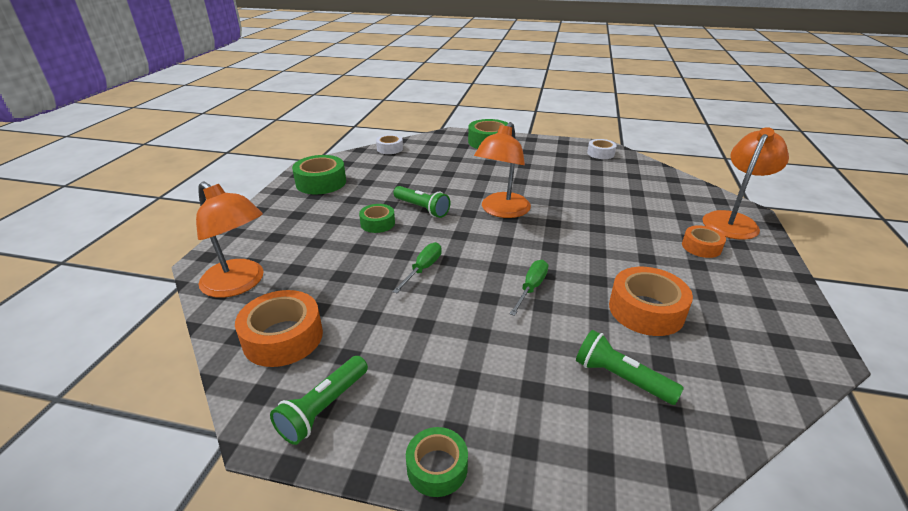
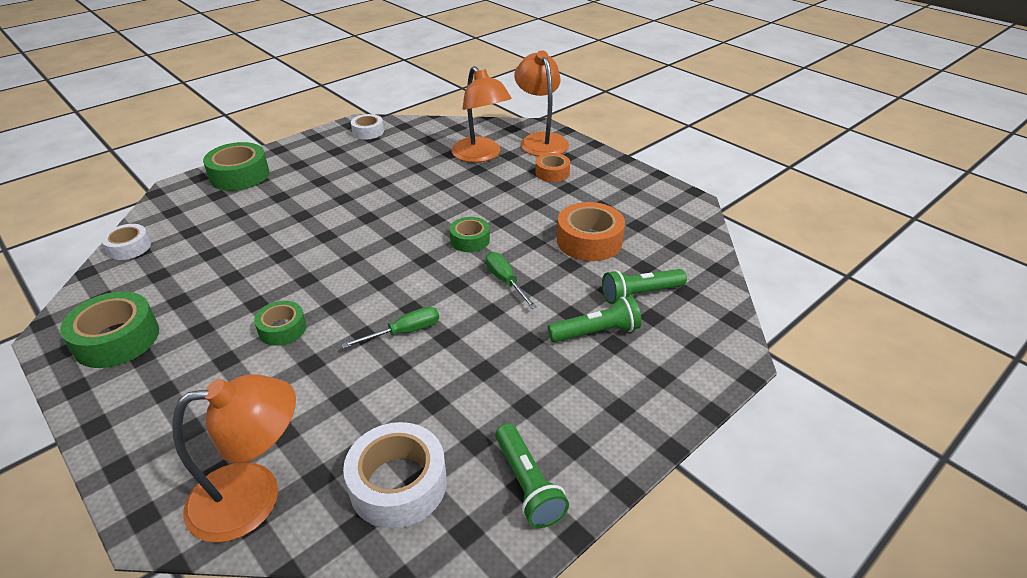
camera: 55 degrees left, 5 degrees up
orange tape [235,290,323,367] -> white tape [343,422,447,529]
green flashlight [393,186,450,218] -> green flashlight moved to [548,296,641,342]
green screwdriver [393,242,442,293] -> green screwdriver turned 90 degrees clockwise [341,307,439,349]
green tape [406,427,468,497] -> green tape moved to [450,217,490,252]
orange lamp [474,122,531,218] -> orange lamp moved to [451,66,512,163]

